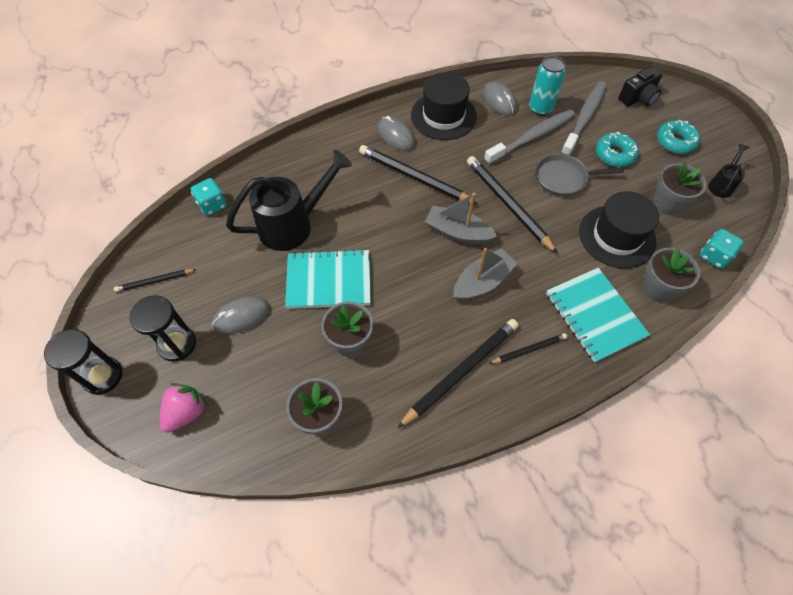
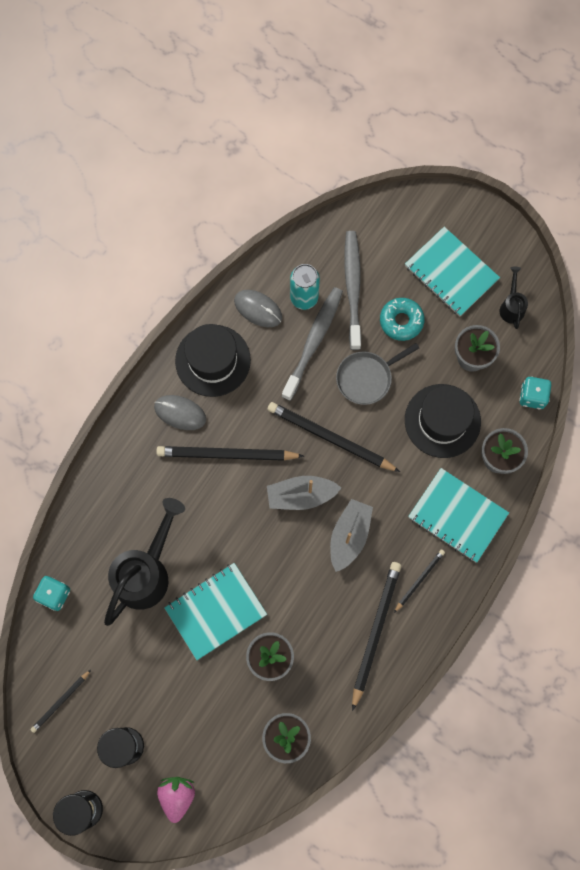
camera: 30 degrees left, 15 degrees up
grey mouse [212,297,270,334] -> none
black camera [618,67,662,107] -> none
turquoise donut [657,120,700,154] -> turquoise notebook [405,227,500,316]

